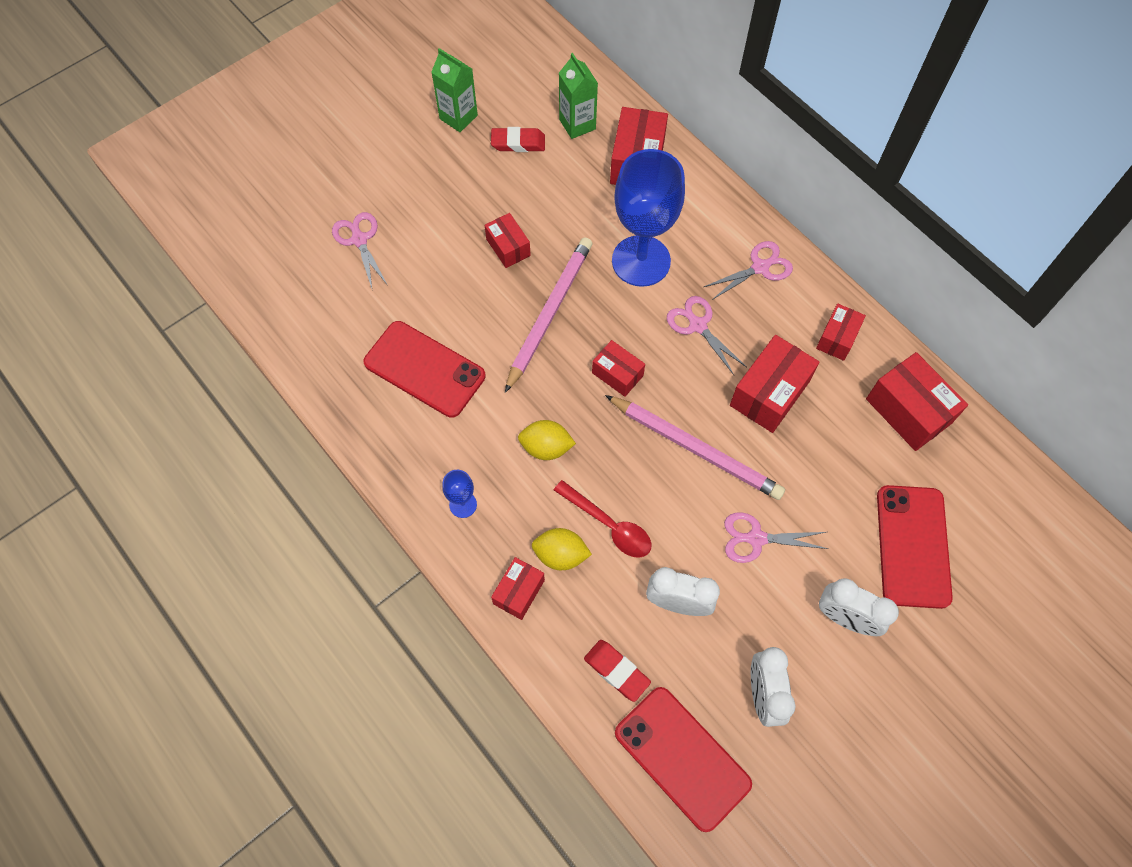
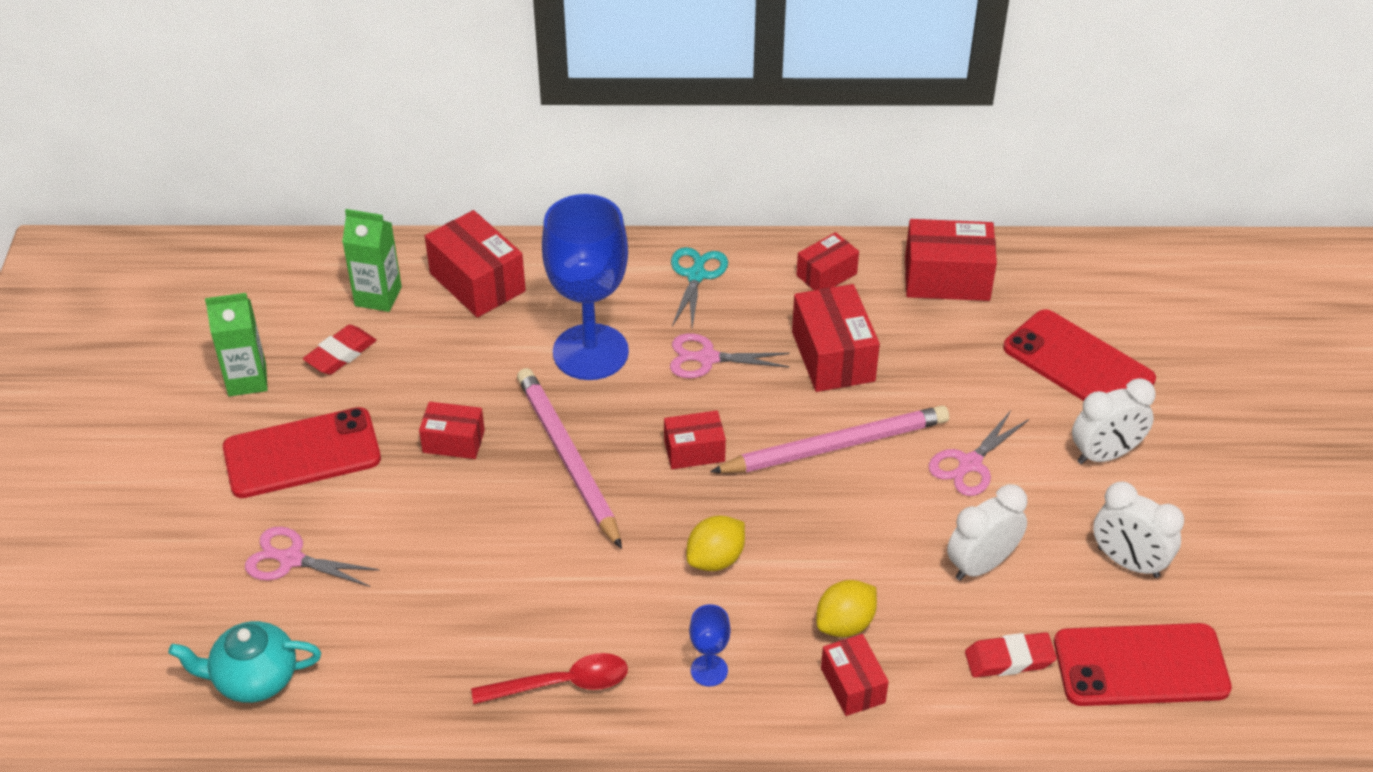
camera: 50 degrees left, 20 degrees down
red phone [364,321,486,418] -> red phone moved to [223,407,381,498]
red spoon [554,480,651,558] -> red spoon moved to [471,653,628,704]
pink scissors [704,241,793,300] -> turquoise scissors [671,247,728,328]
red box [816,304,866,361] -> red box turned 75 degrees clockwise [797,232,859,290]
none -> turquoise teapot [168,621,321,703]

